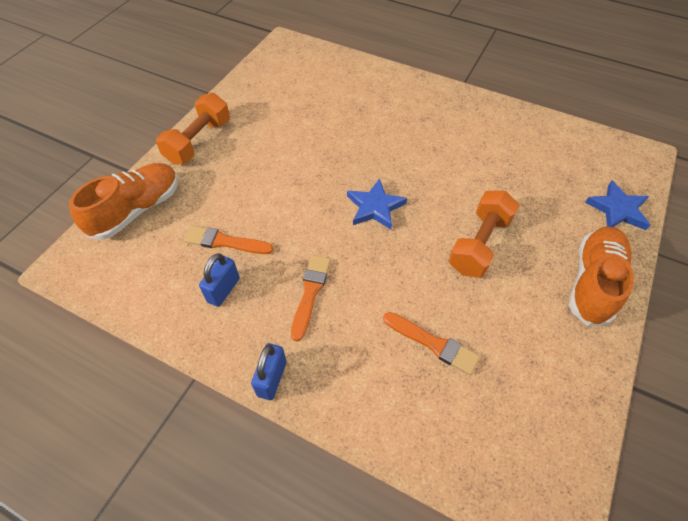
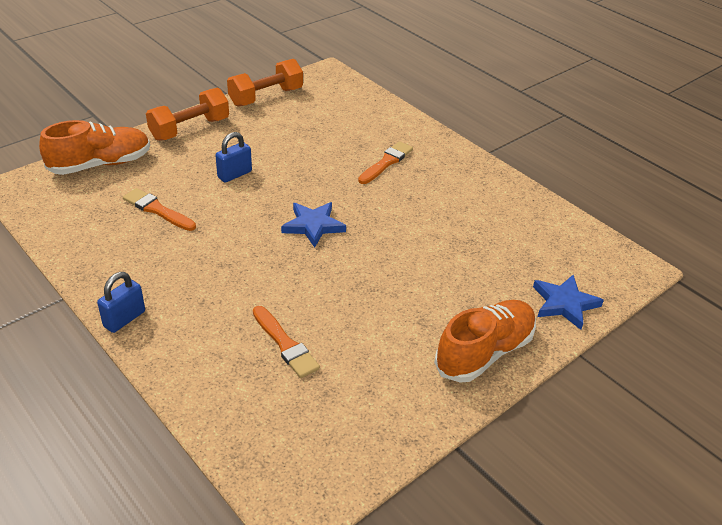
camera: 20 degrees right, 15 degrees down
blue padlock [199,253,240,307] -> blue padlock moved to [215,132,252,183]
orange brush [291,255,331,342] -> orange brush moved to [358,141,413,184]
orange dumbbell [449,191,519,278] -> orange dumbbell moved to [227,59,303,107]

